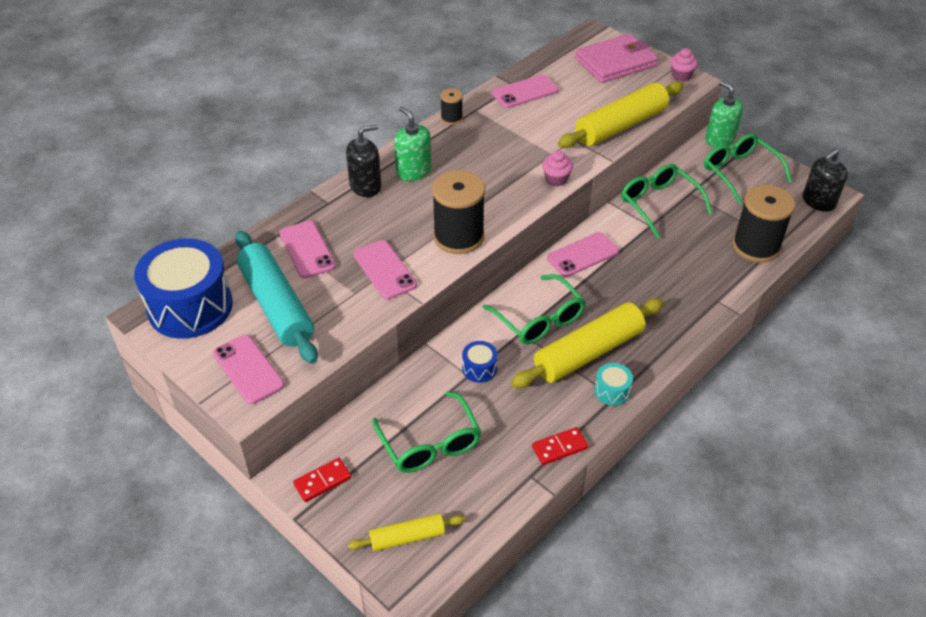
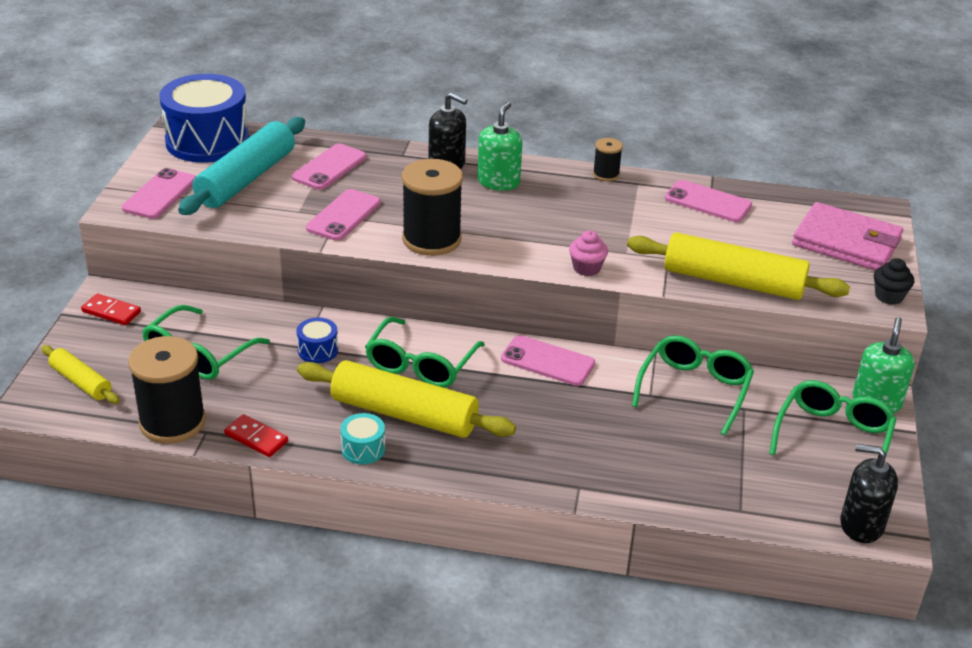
camera: 55 degrees right, 10 degrees down
pink cupcake [670,48,698,81] -> black cupcake [874,258,914,305]
black spool [732,185,795,263] -> black spool moved to [128,336,206,443]

